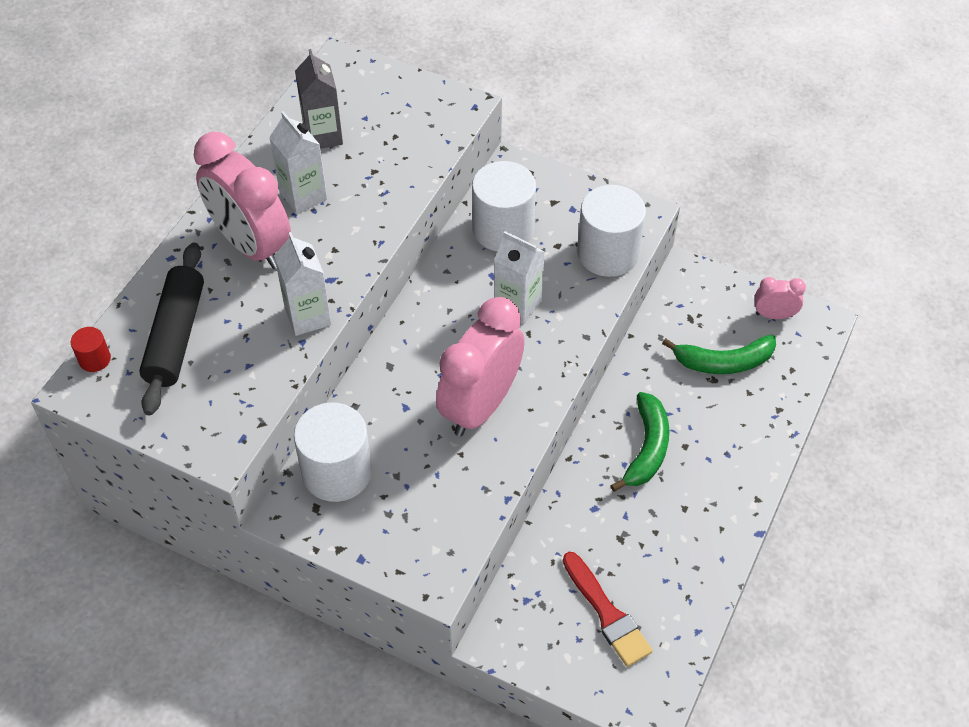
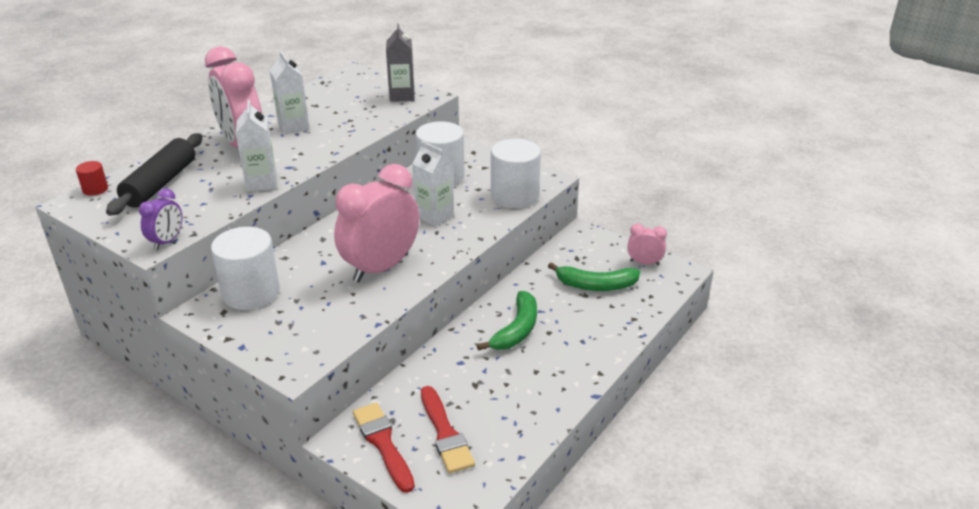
camera: 10 degrees right, 20 degrees down
grey carton [295,49,343,149] -> grey carton moved to [386,23,414,102]
none -> purple clock [139,188,183,250]
none -> red brush [353,402,415,493]

